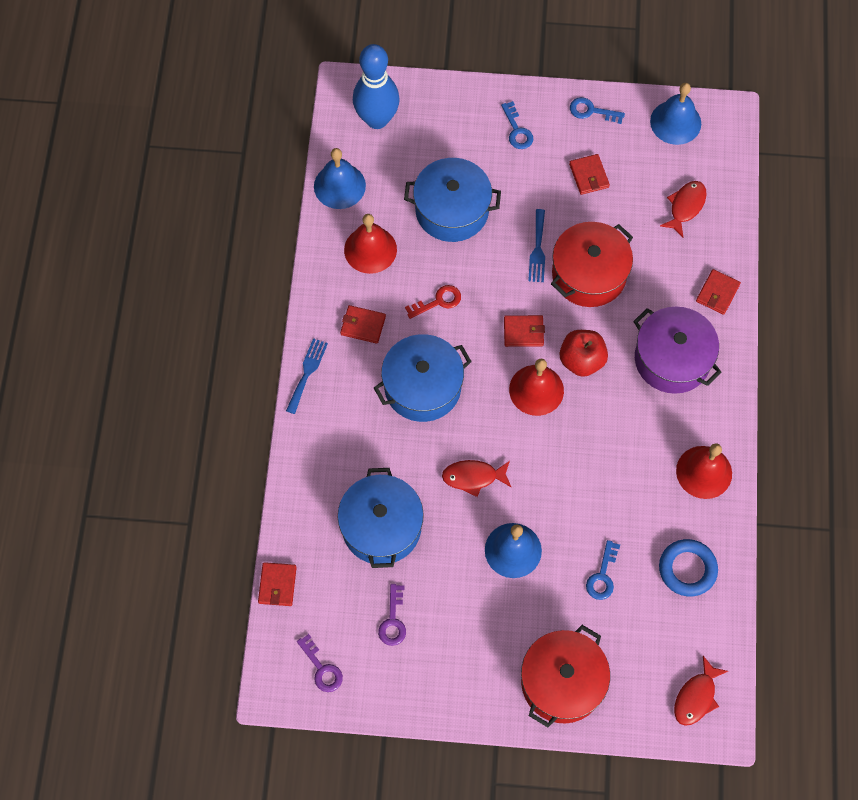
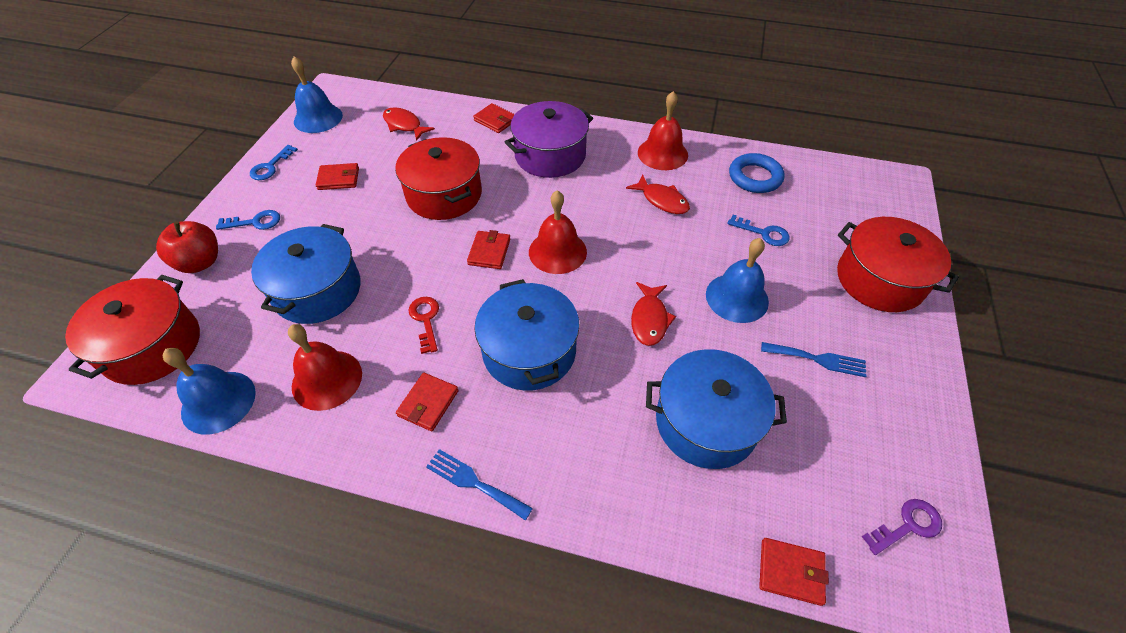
camera: 80 degrees left, 15 degrees down
blue bowling pin [353,44,400,129] -> red pot [65,275,200,385]
purple key [378,584,406,646] -> none
blue fork [528,209,545,282] -> blue fork moved to [761,342,866,377]
red apple [560,330,608,377] -> red apple moved to [156,221,218,273]
red fish [674,656,728,726] -> red fish moved to [626,175,690,214]

